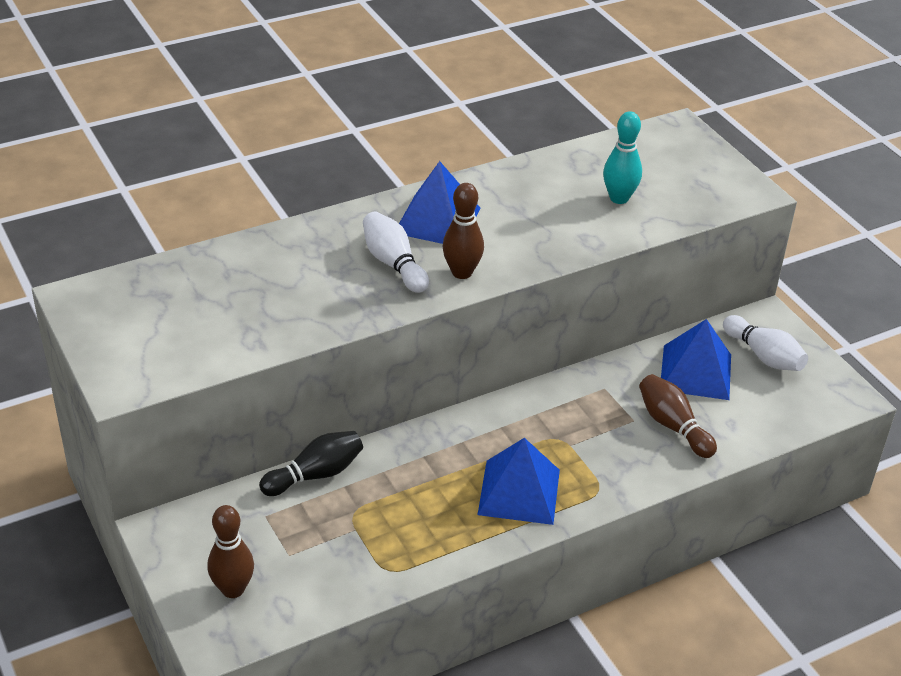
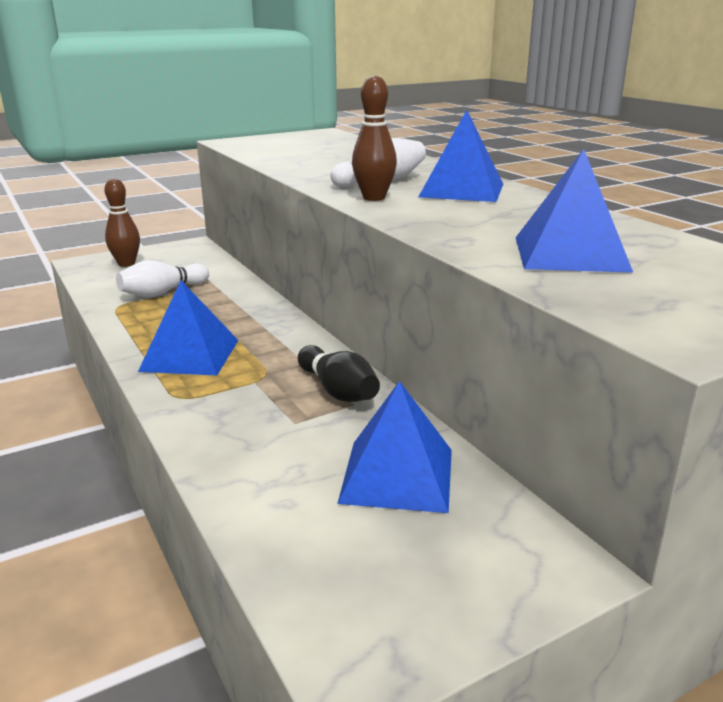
camera: 90 degrees right, 15 degrees down
black bowling pin [259,431,363,496] -> black bowling pin moved to [298,345,380,402]
turquoise bowling pin [603,111,642,204] -> blue pyramid [516,149,633,273]
brown bowling pin [639,374,717,458] -> none
white bowling pin [723,315,808,371] -> white bowling pin moved to [116,260,209,297]

